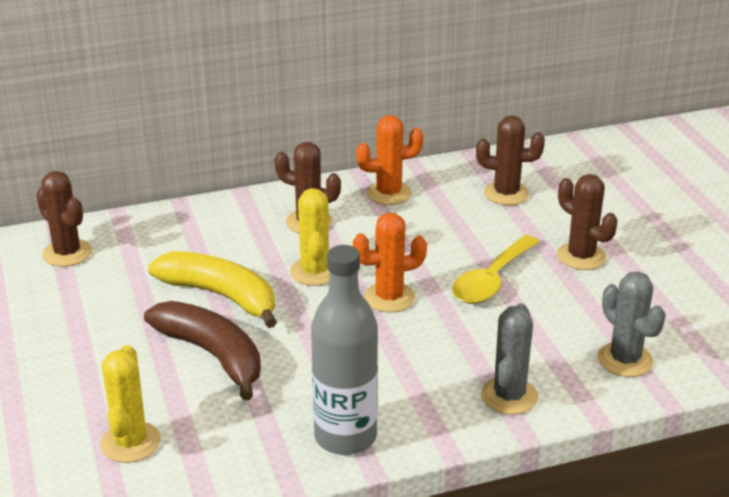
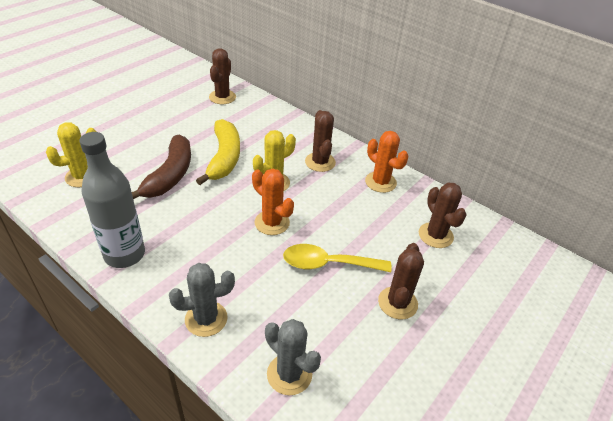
camera: 55 degrees right, 10 degrees up
grey cactus [598,271,666,377] -> grey cactus turned 75 degrees counterclockwise [265,319,321,395]

